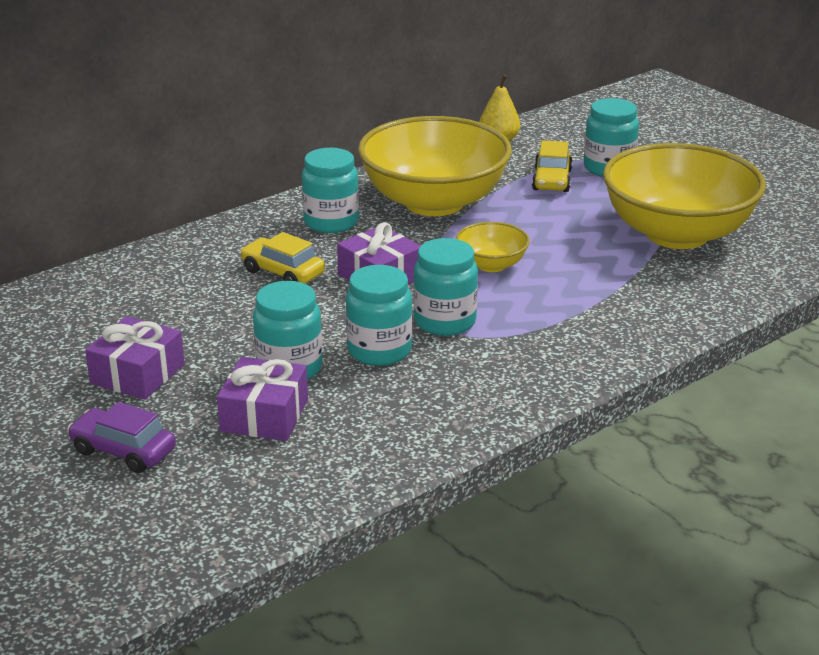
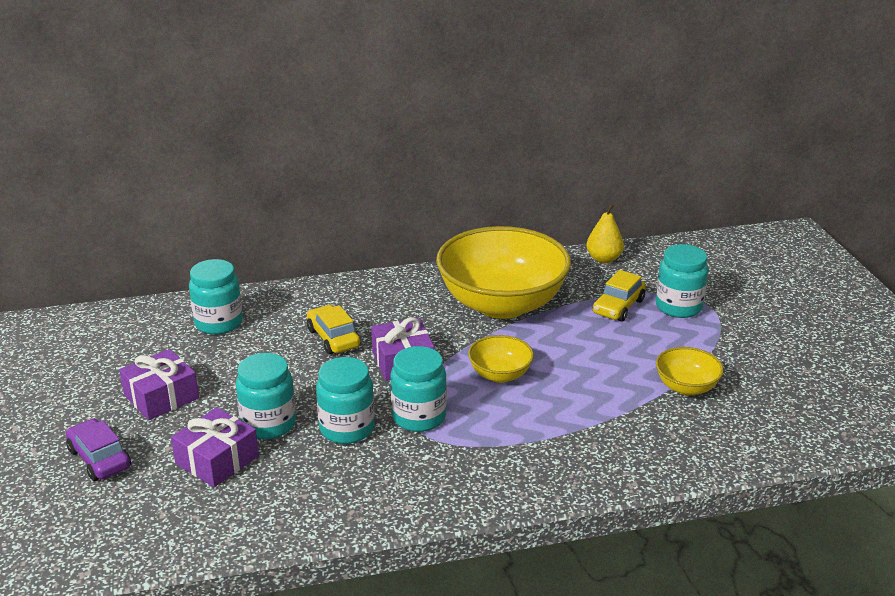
camera: 25 degrees right, 0 degrees up
turquoise jar [302,148,359,233] -> turquoise jar moved to [189,259,243,335]
yellow bowl [603,143,766,249] -> yellow bowl [656,347,724,395], size x0.45

